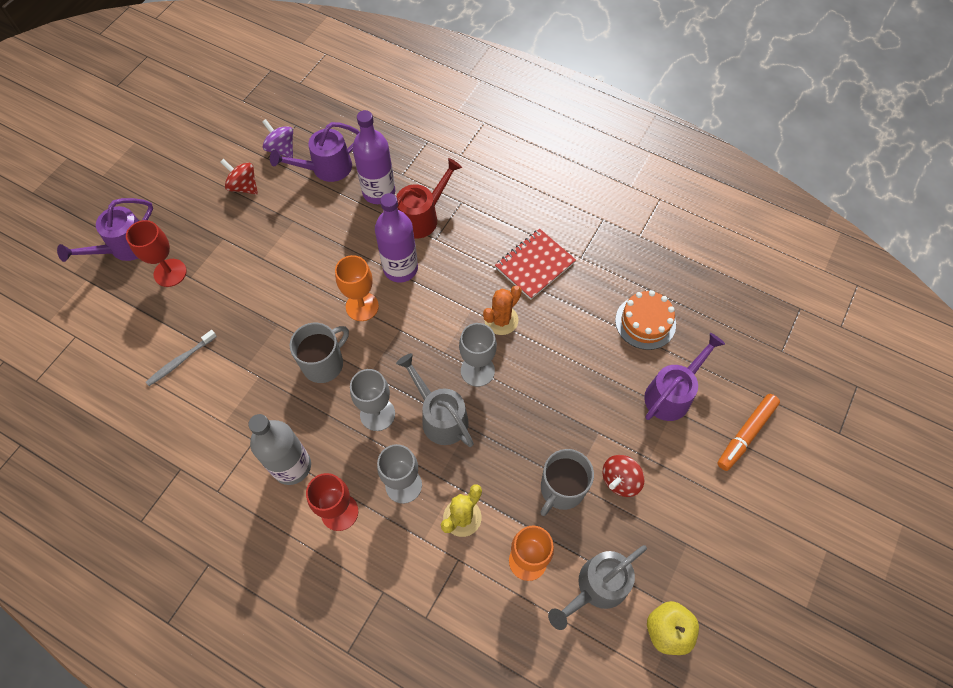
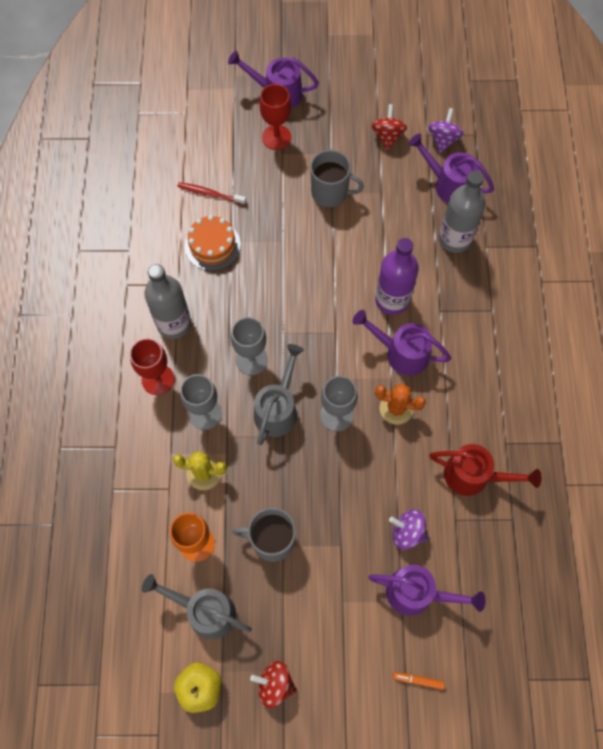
camera: 60 degrees right, 5 degrees up
grey toothbrush [146,330,217,386] -> red toothbrush [177,182,246,205]
grey mug [290,323,349,383] -> grey mug moved to [310,150,364,207]
orange goblet [335,255,379,321] -> none
purple bottle [353,110,395,204] -> grey bottle [439,171,486,253]
red watering can [396,158,462,239] -> red watering can moved to [429,444,541,496]
red notebook [495,229,576,299] -> none
red spinning top [603,455,645,497] -> red spinning top moved to [250,661,297,708]
orange cake [615,290,676,350] -> orange cake moved to [185,215,241,271]
orange marker [717,394,780,471] -> orange marker [393,672,445,690], size x0.52
none -> purple watering can [353,310,451,376]
none -> purple spinning top [389,509,428,550]

